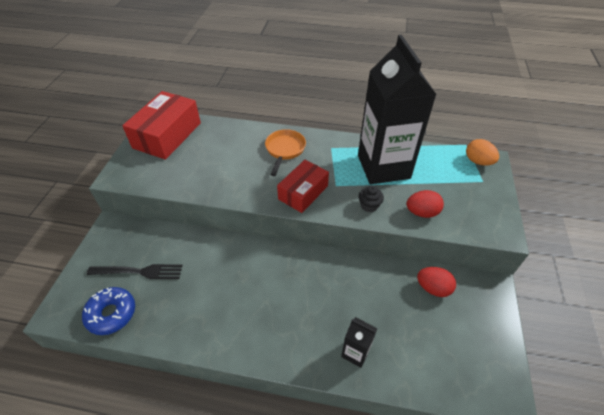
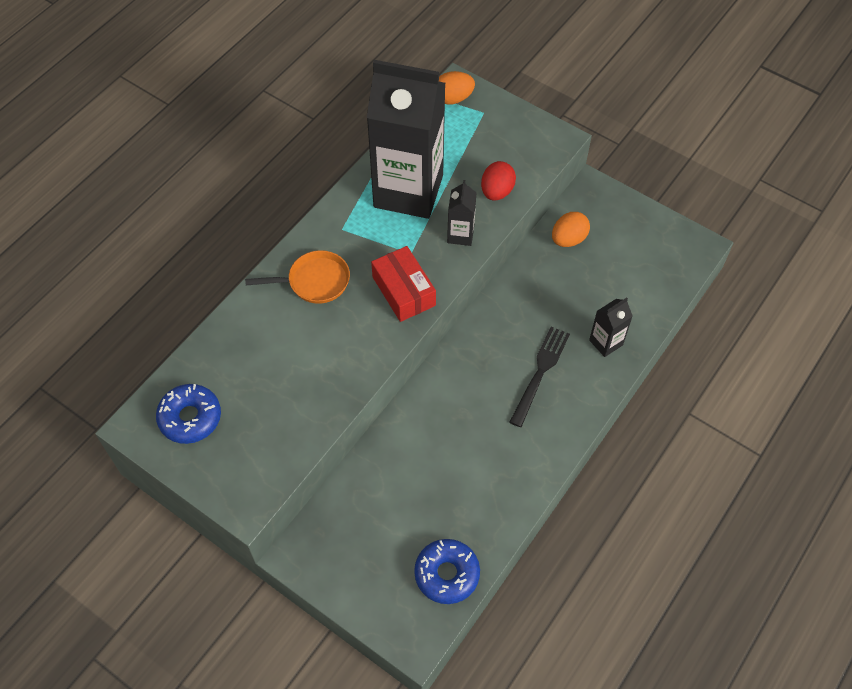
camera: 65 degrees left, 10 degrees up
black fork [87,264,182,279] -> black fork moved to [510,326,570,427]
red box [122,91,201,160] -> blue donut [156,384,221,444]
orange pan [265,129,306,176] -> orange pan turned 135 degrees clockwise [245,250,350,304]
black cupcake [359,186,384,212] -> black carton [447,180,476,246]
red egg [417,267,456,297] -> orange egg [552,212,590,247]

